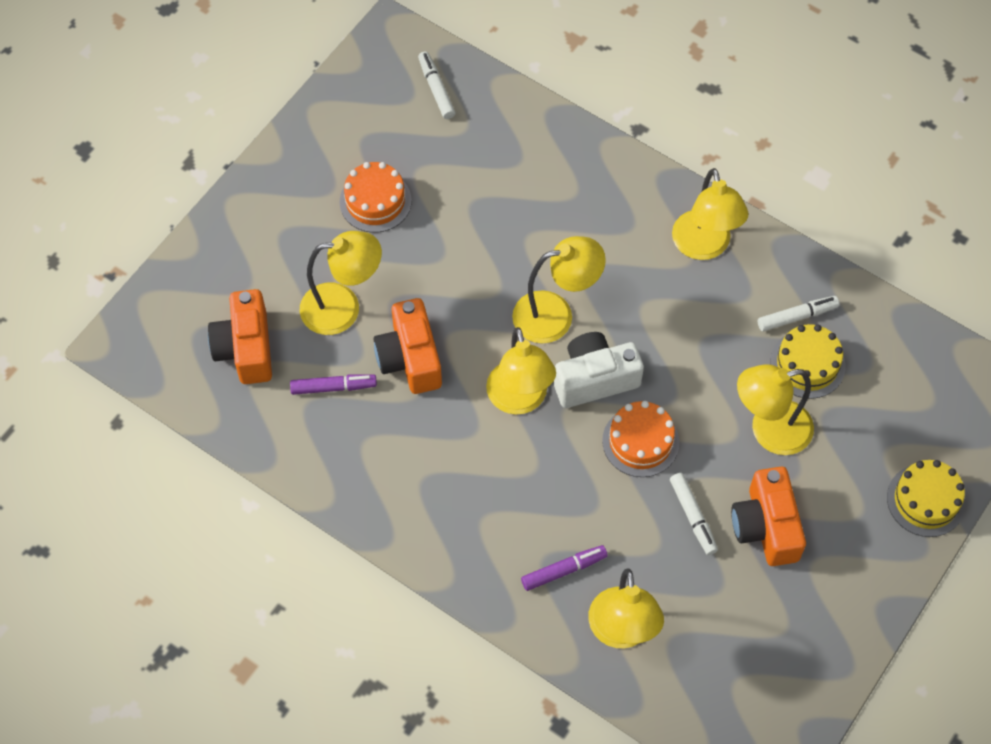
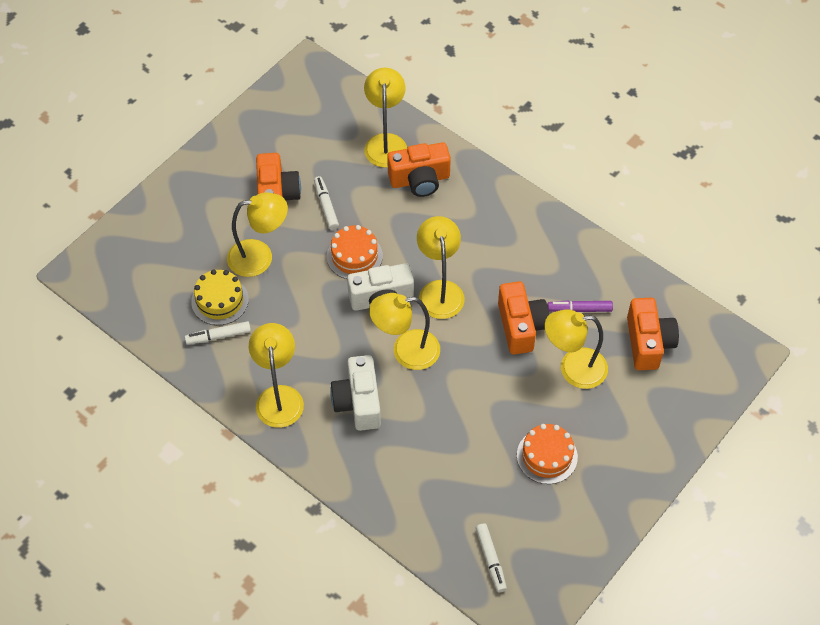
camera: 175 degrees left, 5 degrees down
purple marker [521,545,608,591] -> orange camera [387,142,451,197]
yellow cake [887,460,966,537] -> none
none -> white camera [330,355,381,431]

